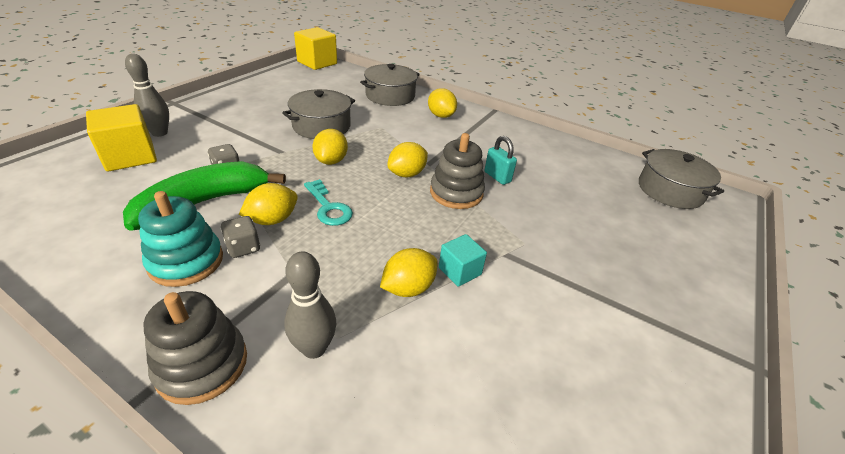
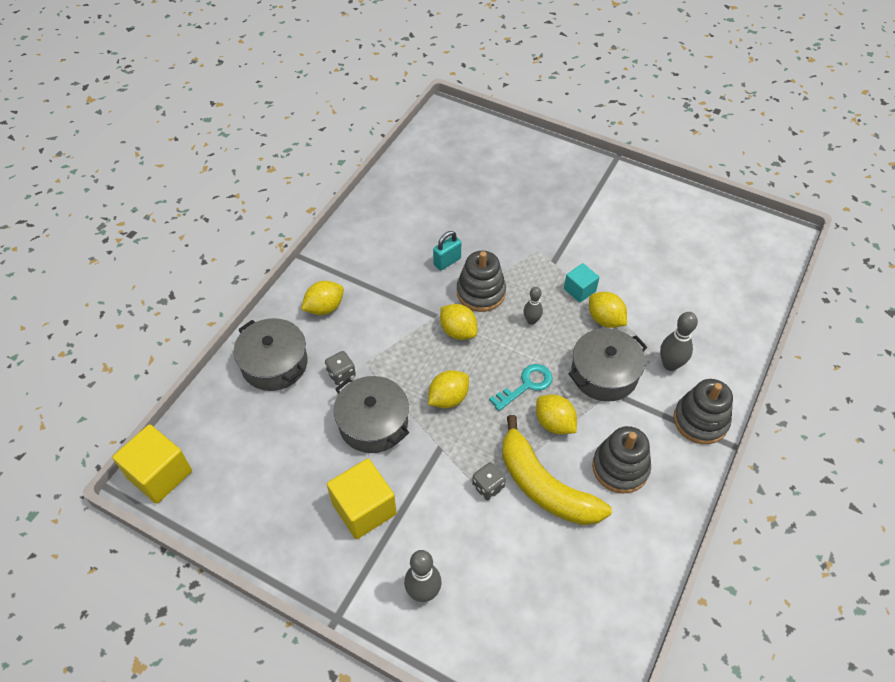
camera: 90 degrees left, 15 degrees up
yellow cube [86,104,157,171] -> yellow cube moved to [327,459,397,539]
green banana [123,161,286,231] -> yellow banana [502,415,612,525]
turquoise stacking toy [138,191,223,287] -> grey stacking toy [592,426,651,493]
grey dice [220,216,260,258] -> grey dice moved to [325,351,356,385]
yellow lemon [312,129,348,165] -> yellow lemon turned 45 degrees counterclockwise [428,370,469,408]
grey pot [639,149,724,209] -> grey pot moved to [569,328,647,402]
none -> grey bowling pin [523,287,543,325]

